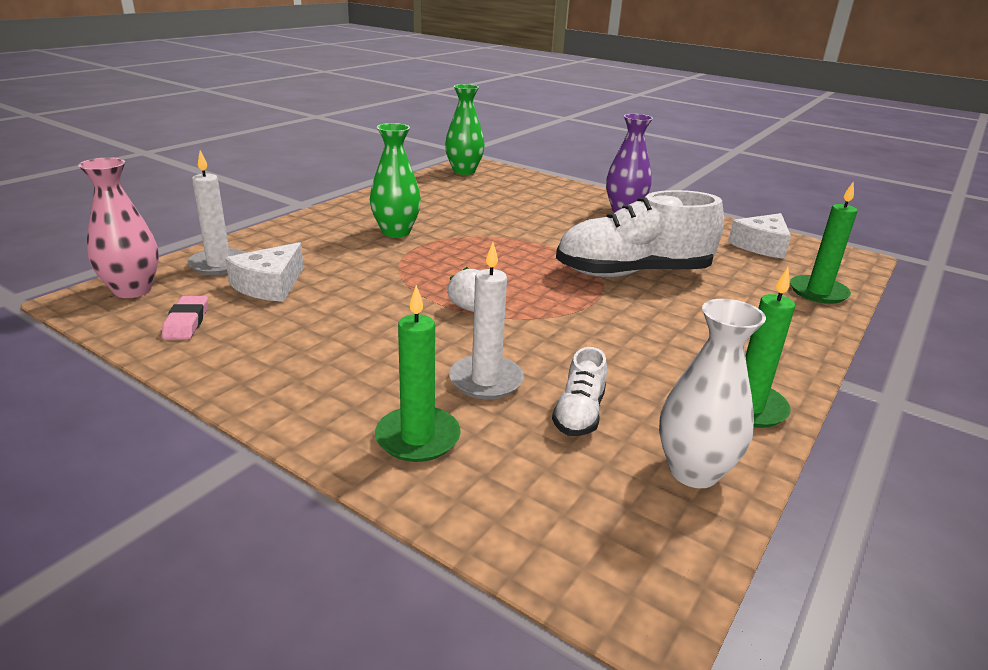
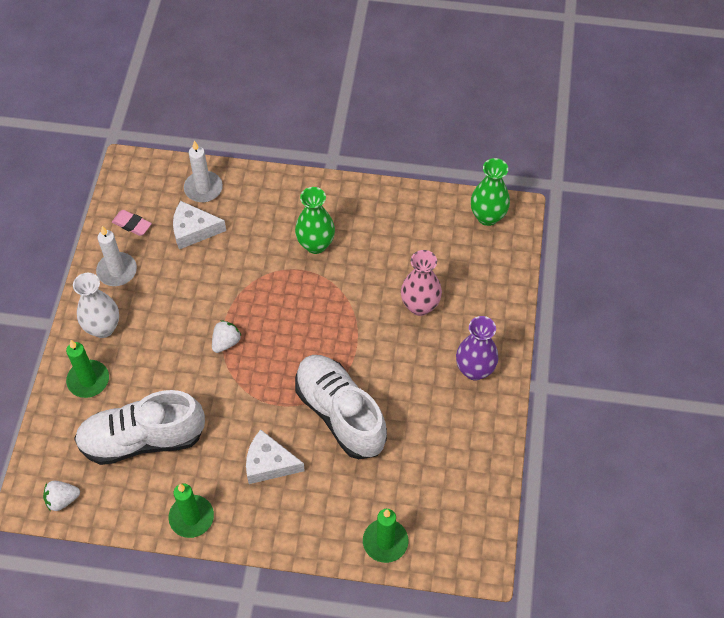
camera: 65 degrees right, 30 degrees up
pink vase [78,157,159,298] -> pink vase moved to [401,250,442,316]
pink eraser [162,296,208,339] -> pink eraser turned 60 degrees clockwise [112,210,152,236]
white candle [449,242,524,399] -> white candle moved to [96,226,137,286]
white shoe [552,347,607,436] -> white shoe [74,390,205,465], size x2.21
white vase [659,299,766,488] -> white vase moved to [73,273,119,338]
white cheese [728,213,791,259] -> white cheese moved to [246,430,305,484]
none -> white strawberry [43,481,80,511]

